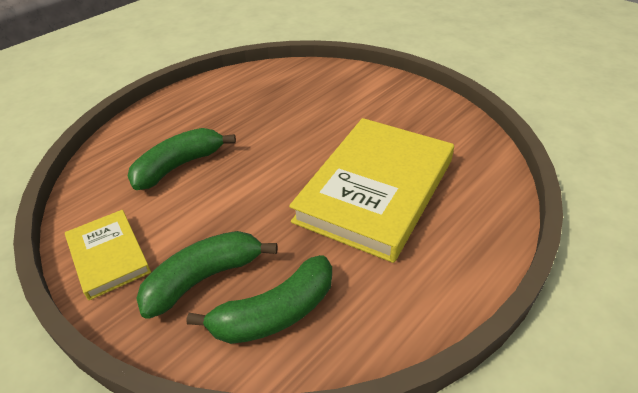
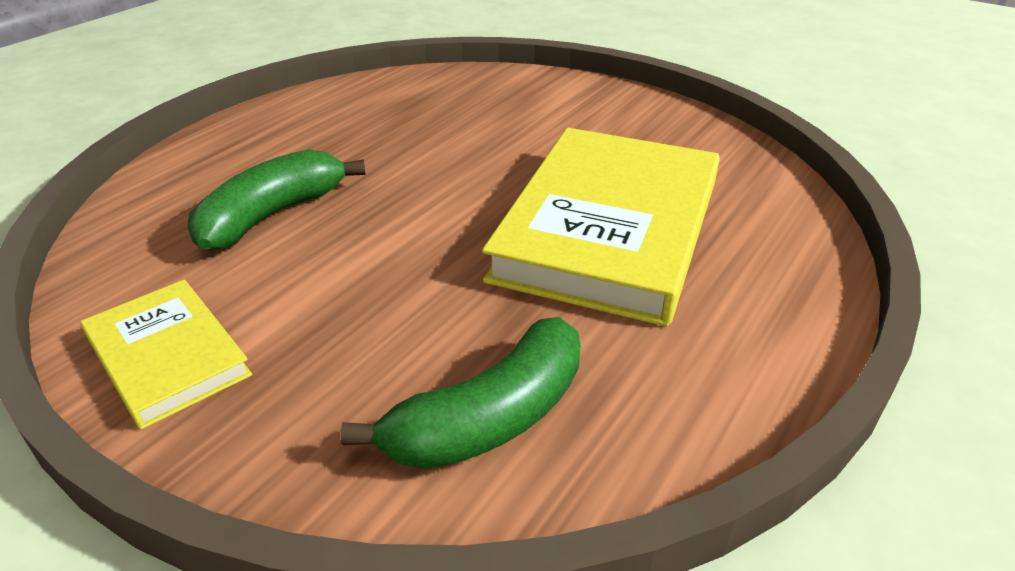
camera: 10 degrees left, 5 degrees down
green banana [136,231,277,319] -> none

